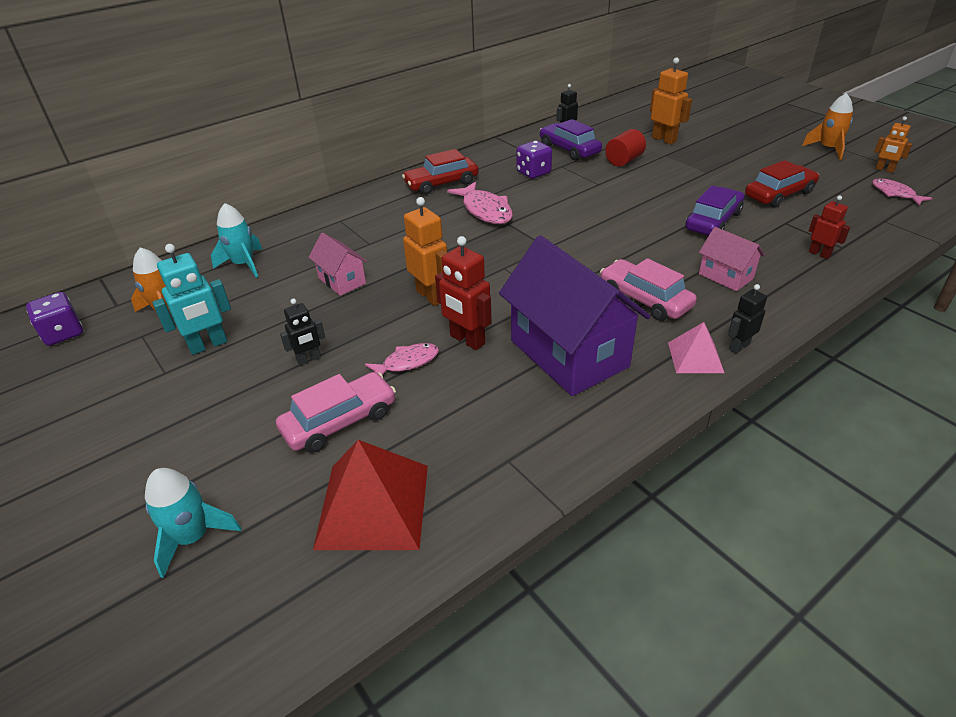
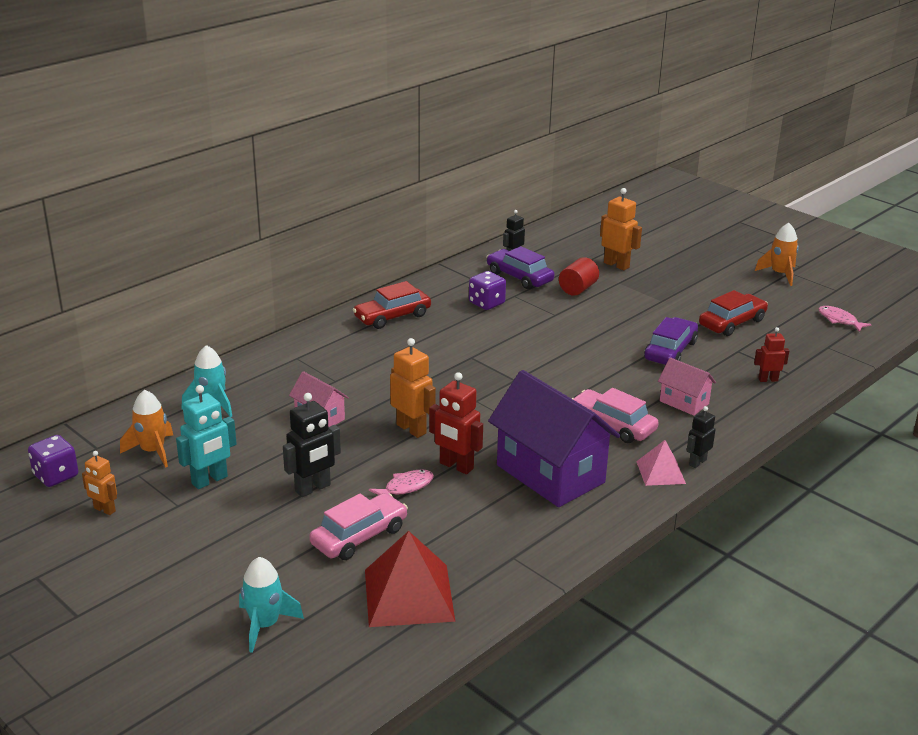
camera: 10 degrees left, 10 degrees down
black robot [280,298,325,366] -> black robot [283,393,341,497], size x1.62
pink fish [447,182,513,224] -> none
red robot [809,195,850,259] -> red robot turned 45 degrees counterclockwise [754,327,789,382]
orange robot [874,116,913,173] -> orange robot moved to [82,451,117,515]

